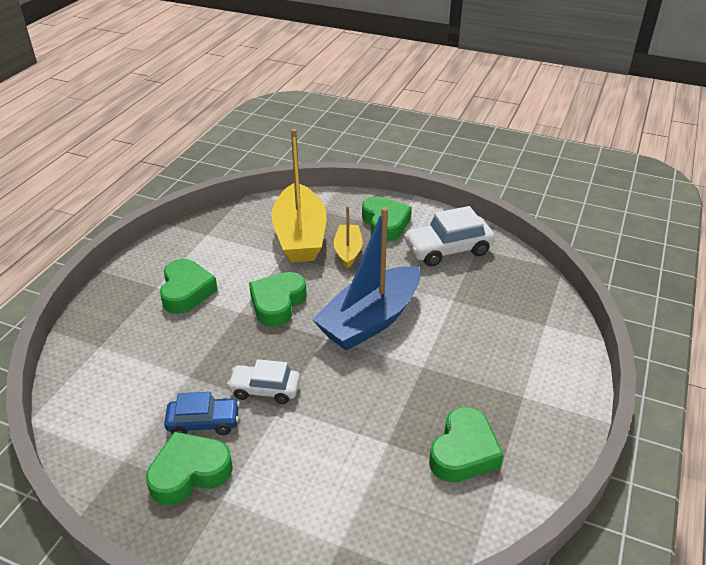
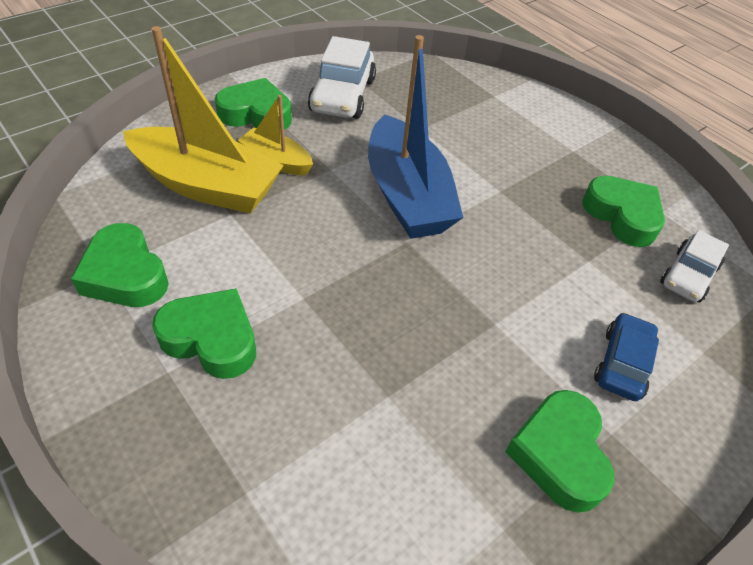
camera: 65 degrees left, 10 degrees up
blue car [164,392,240,435] -> blue car moved to [594,312,659,401]
white car [227,359,300,404] -> white car moved to [660,230,729,303]
green heart [249,272,307,327] -> green heart moved to [71,223,169,307]

